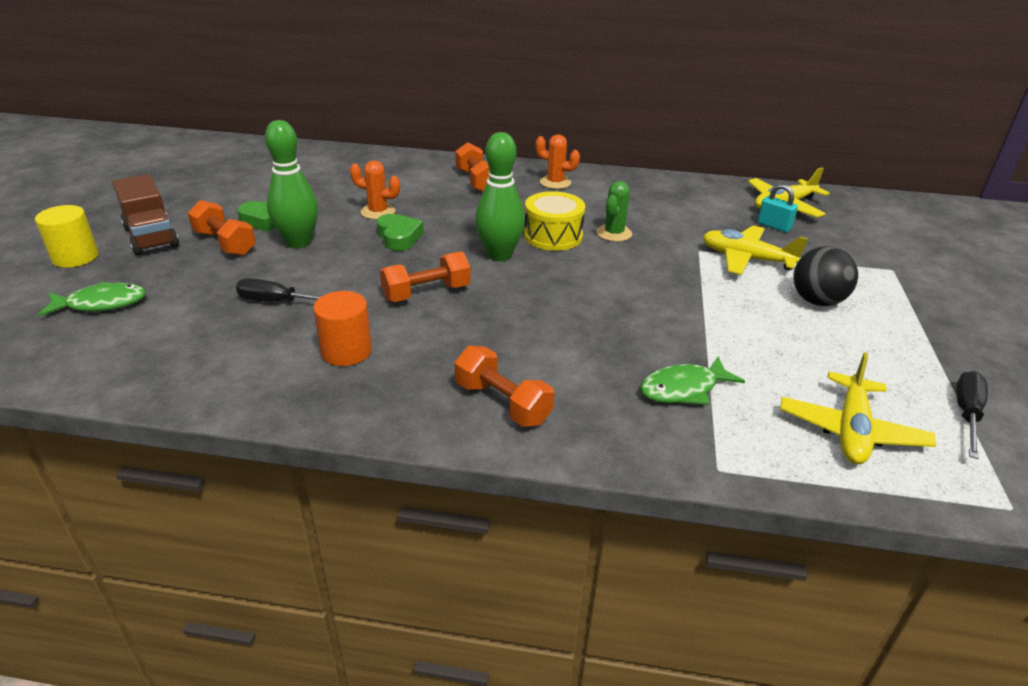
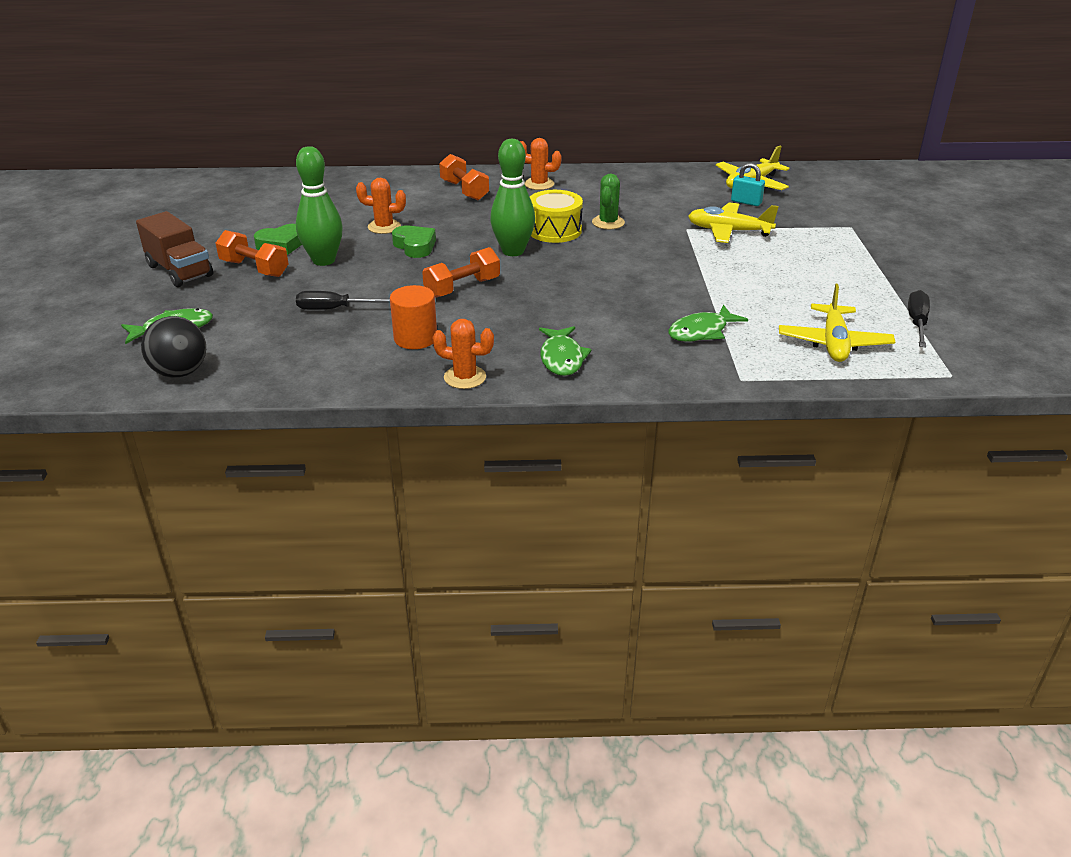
camera: 10 degrees left, 0 degrees up
yellow cylinder [35,205,99,268] -> none
orange dumbbell [455,345,555,427] -> green fish [539,326,592,376]
black ball [793,246,858,306] -> black ball moved to [141,316,206,377]
none -> orange cactus [432,319,494,389]

